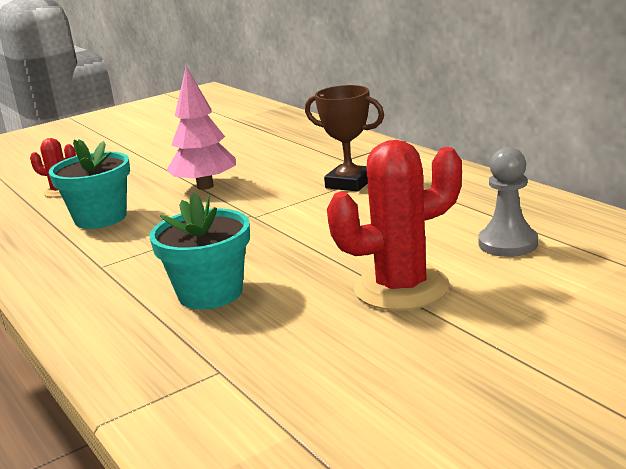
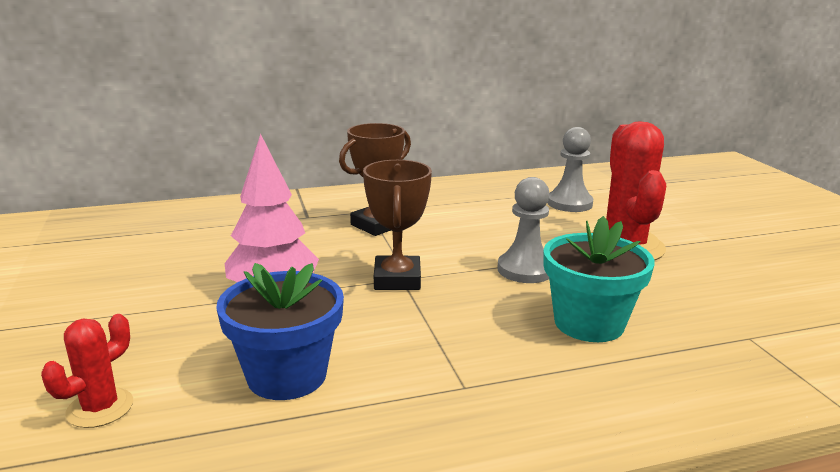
camera: 75 degrees left, 0 degrees up
turquoise flower pot [49,139,130,229] -> blue flower pot [216,263,344,400]
none -> brown trophy [363,160,432,290]
none -> grey pawn [497,177,550,283]

